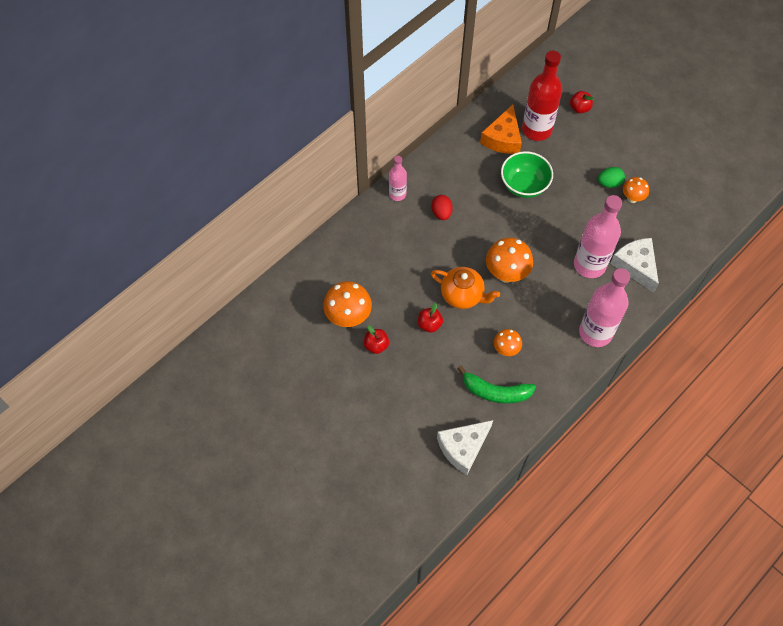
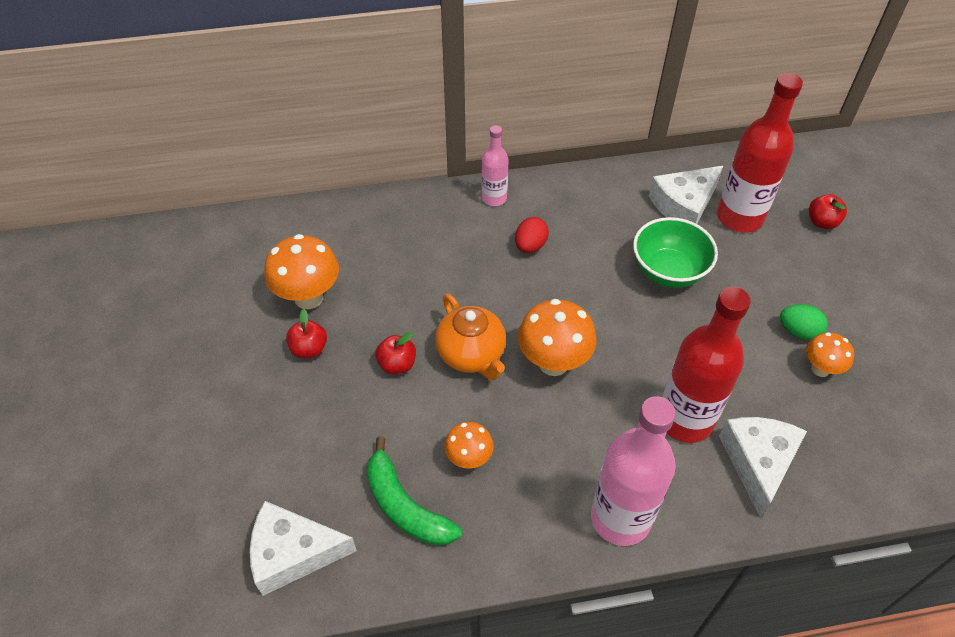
camera: 35 degrees right, 10 degrees down
orange cheese [480,104,522,154] -> white cheese [649,166,723,224]
pink bottle [574,195,622,278] -> red bottle [663,287,751,443]

